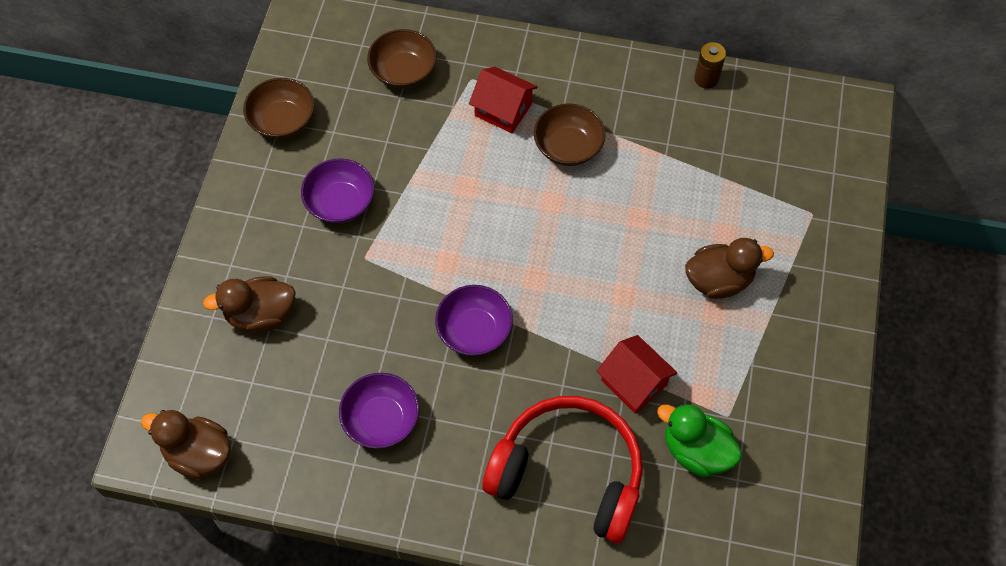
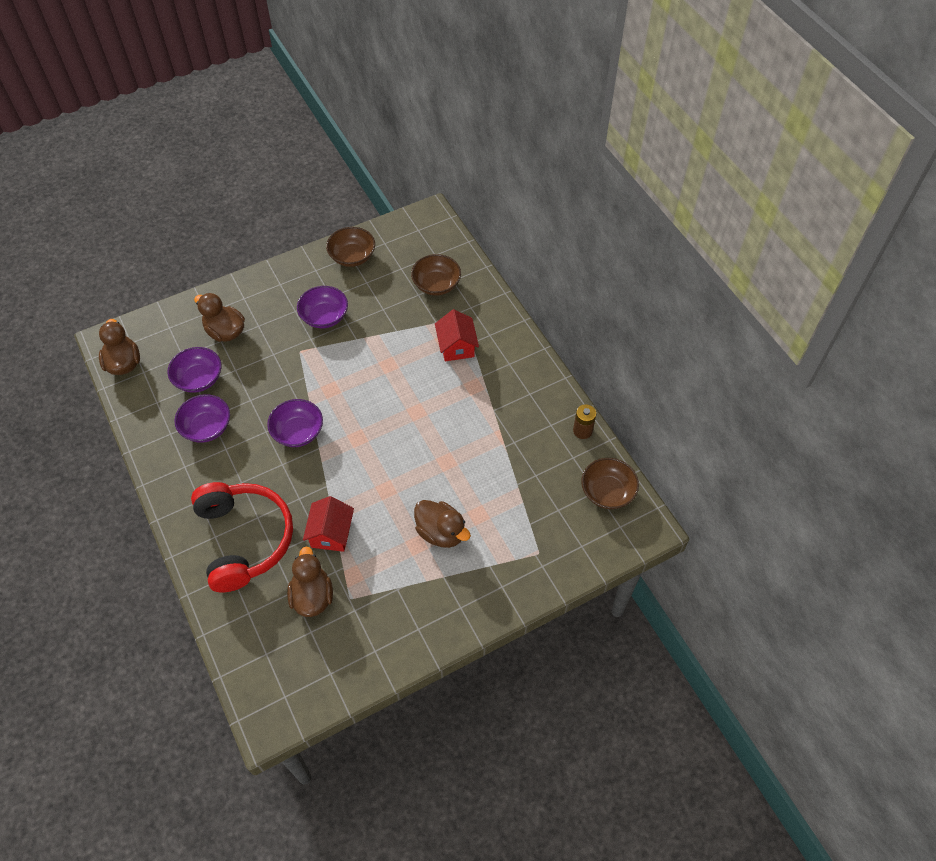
camera: 50 degrees right, 5 degrees down
brown bowl [534,103,606,166] -> brown bowl moved to [581,458,639,509]
green duck [657,403,742,477] -> brown duck [287,547,333,617]
none -> purple bowl [168,347,221,393]

